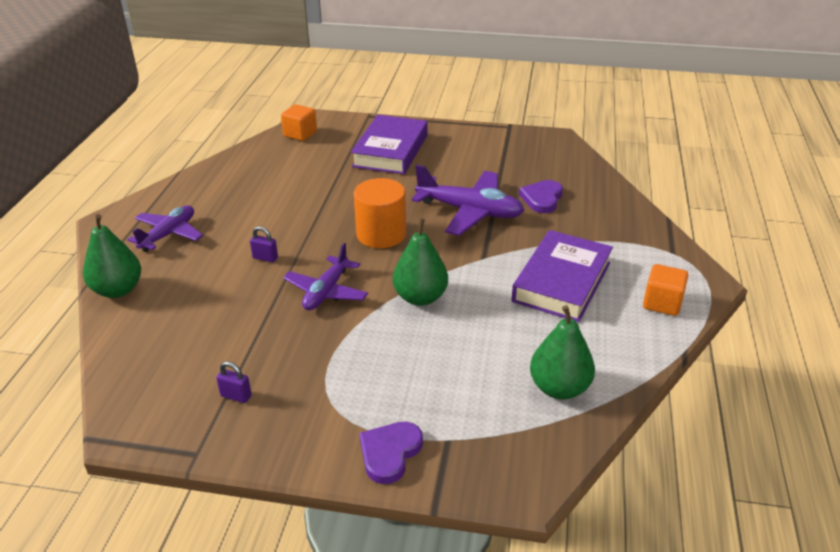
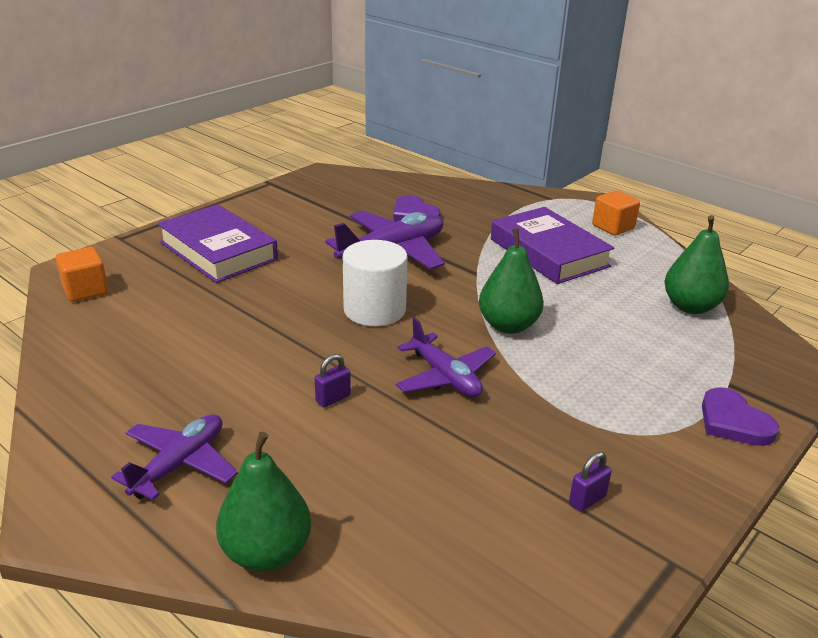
camera: 60 degrees left, 5 degrees down
purple plane [127,205,203,252] -> purple plane turned 60 degrees clockwise [111,414,238,500]
orange cylinder [354,178,406,248] -> white cylinder [343,240,408,326]

